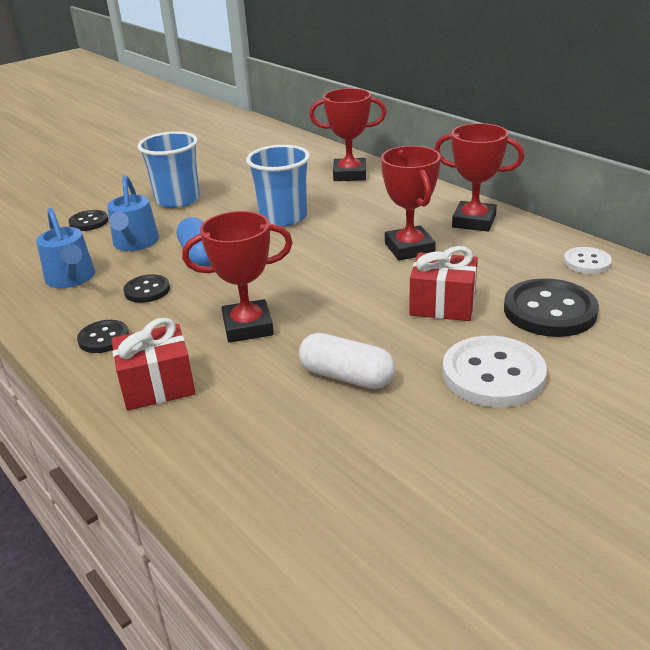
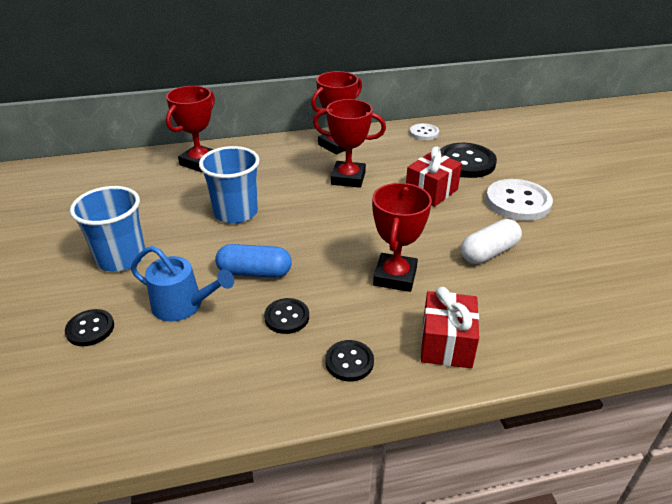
camera: 65 degrees left, 5 degrees up
blue watering can [36,208,95,288] -> none

